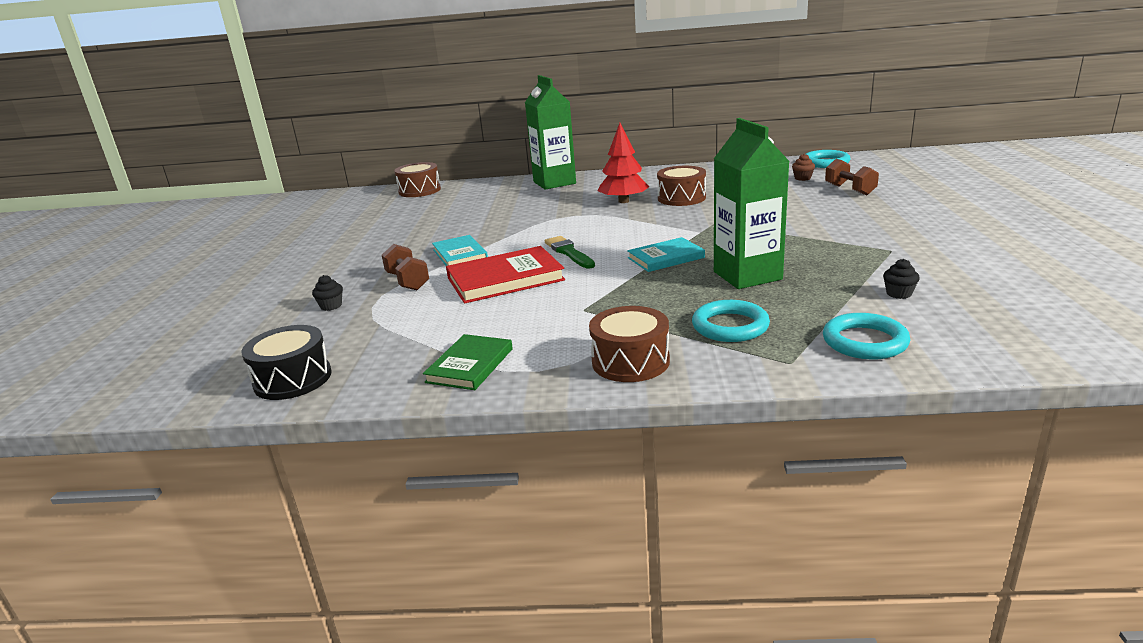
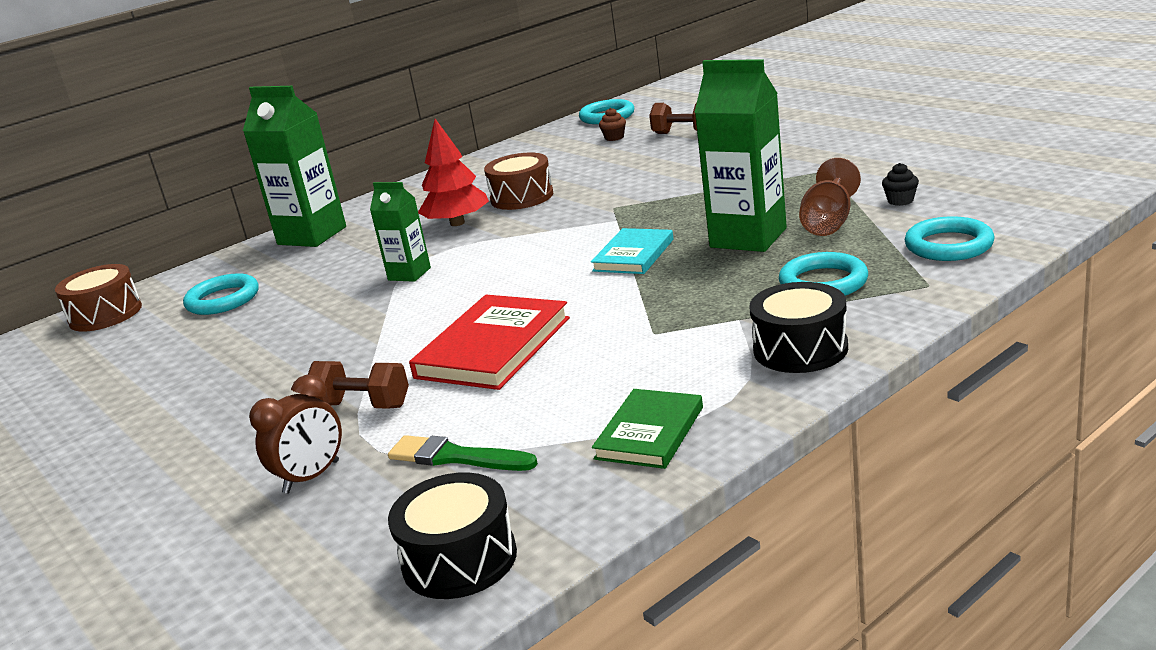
camera: 40 degrees left, 0 degrees up
black cupcake [312,275,343,311] -> brown clock [249,375,342,494]
green book [423,334,513,390] -> green book turned 45 degrees clockwise [592,389,703,469]
turquoise book [432,235,488,266] -> none
green brush [545,236,595,269] -> green brush moved to [388,435,538,471]
brown drum [589,306,670,382] -> black drum [749,282,848,373]
none -> turquoise ring [183,273,259,315]
none -> green carton [370,182,431,282]
none -> brown goblet [799,158,861,236]

